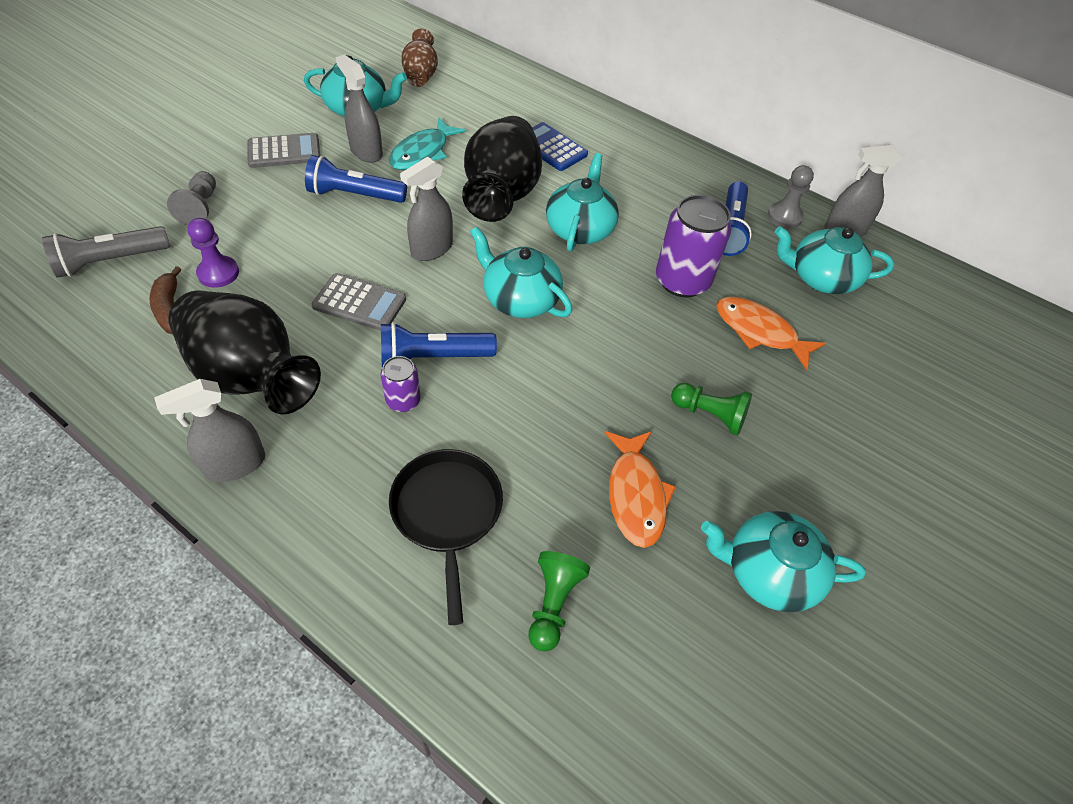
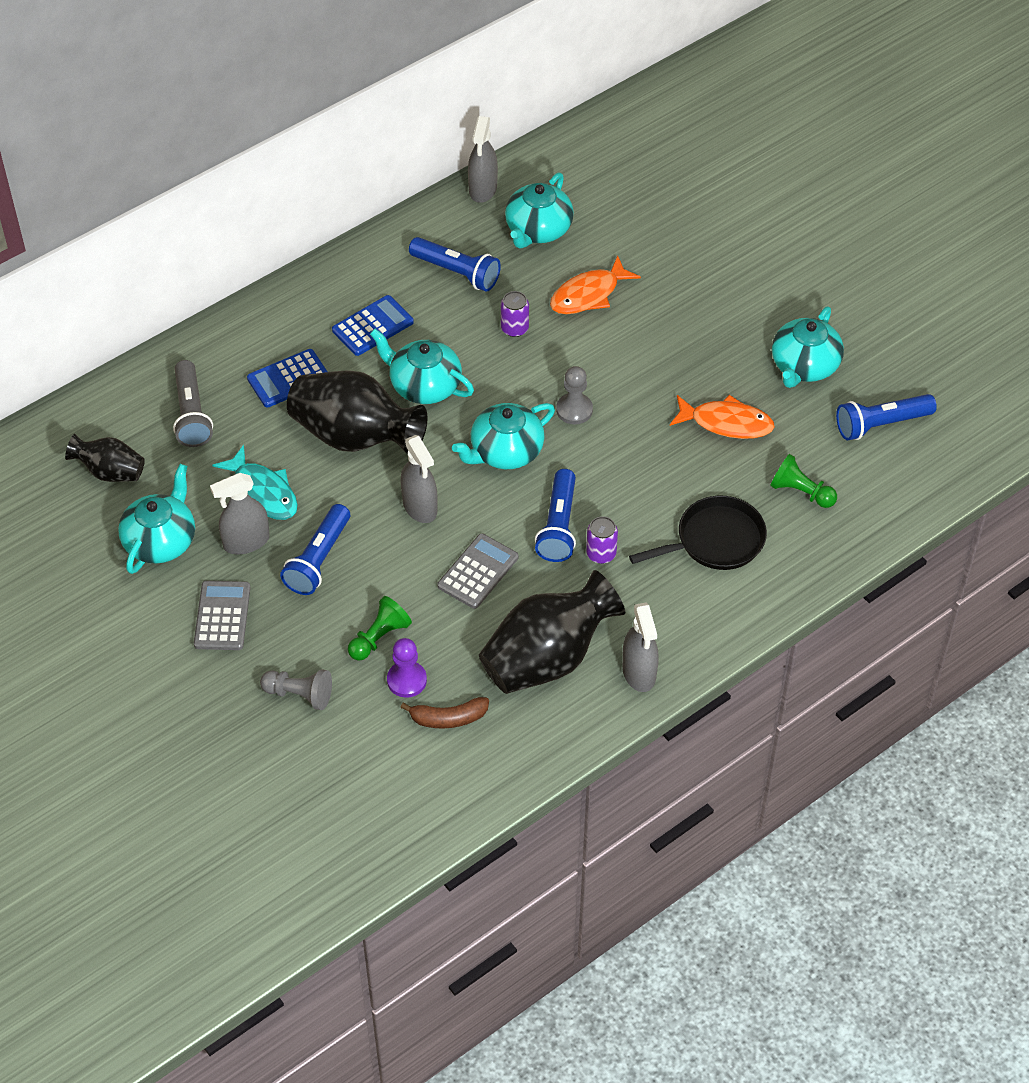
camera: 70 degrees left, 0 degrees up
grey flashlight [42,226,170,278] -> grey flashlight moved to [173,360,213,447]
black pan [389,449,503,625] -> black pan turned 150 degrees clockwise [629,496,767,570]
brown vase [401,28,438,87] -> black vase [65,434,145,482]
purple can [656,195,732,298] -> purple can [501,291,529,337], size x0.52
green pawn [671,383,752,436] -> green pawn moved to [348,596,412,661]
grey pawn [768,165,814,229] -> grey pawn moved to [556,366,593,424]
none -> blue calculator [332,295,414,356]
none -> blue flashlight [836,394,937,440]

